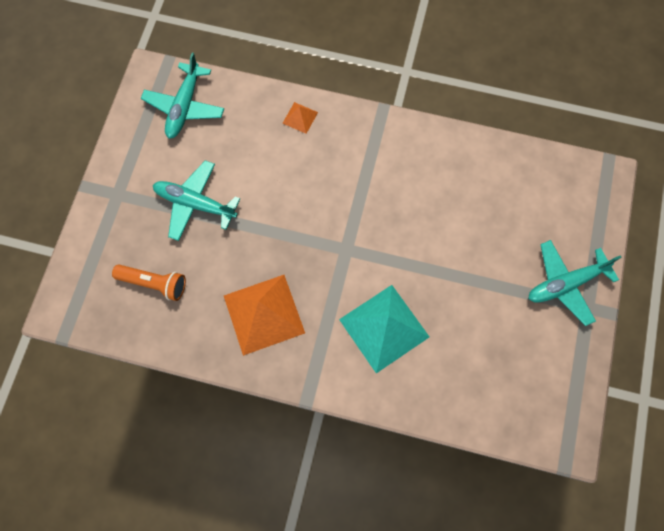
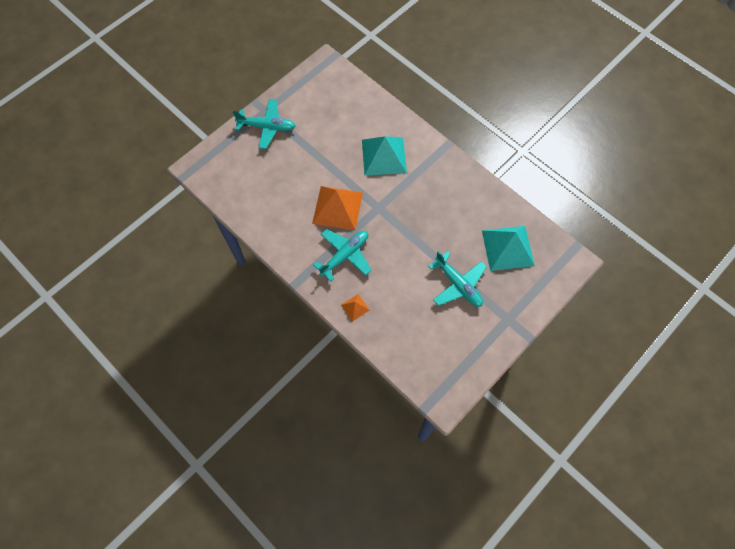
camera: 150 degrees left, 5 degrees down
orange flashlight [112,264,186,301] -> turquoise pyramid [482,226,535,271]
turquoise plane [141,53,224,139] -> turquoise plane moved to [313,229,372,281]
orange pyramid [224,275,305,356] -> orange pyramid moved to [312,186,363,230]

